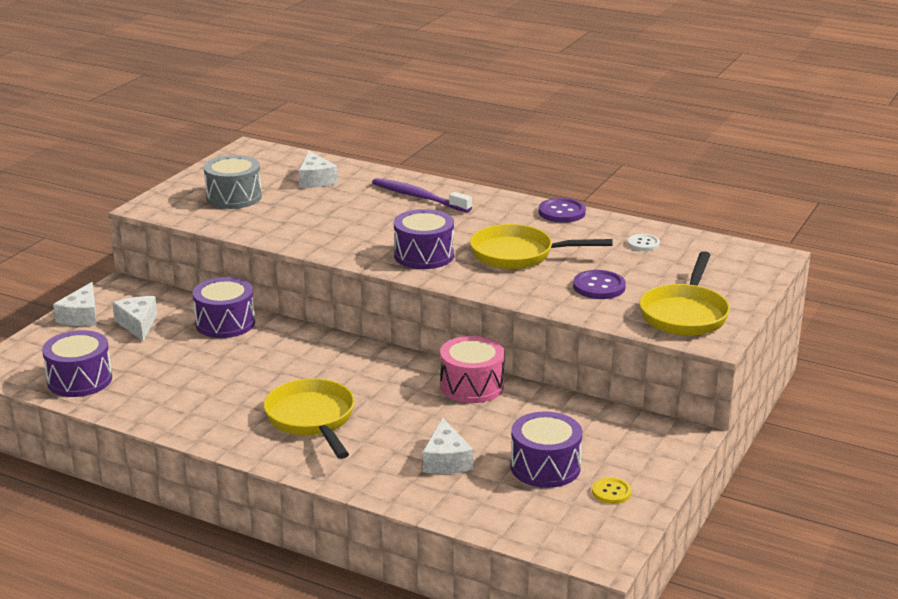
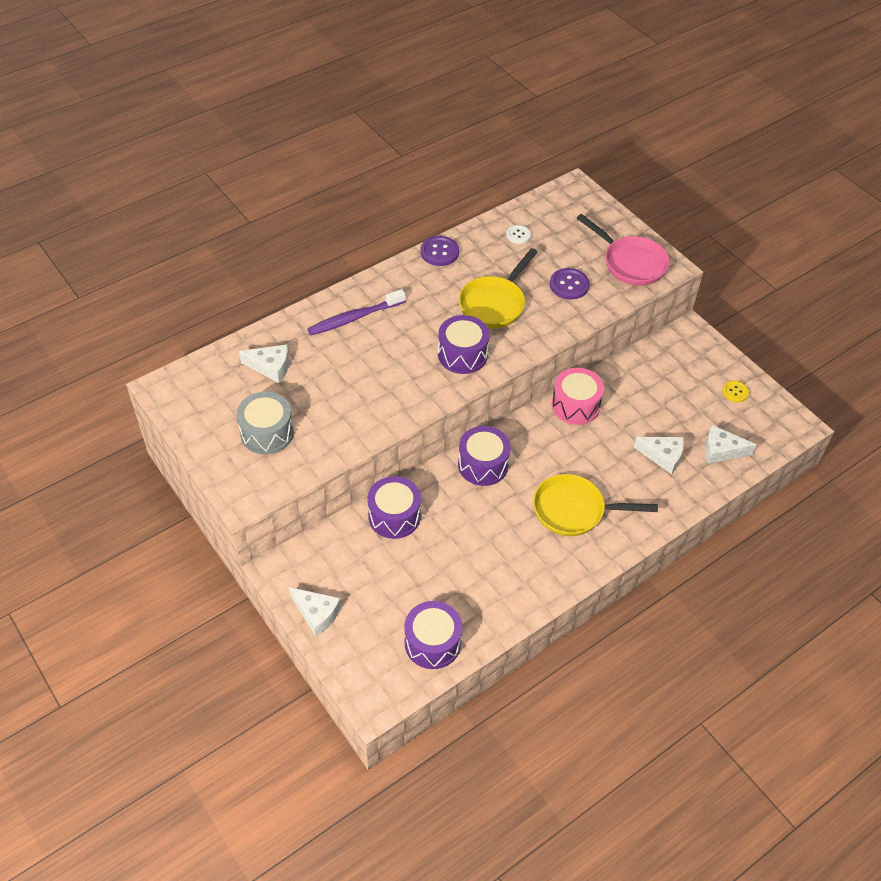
camera: 65 degrees left, 25 degrees up
white cheese [112,296,157,341] -> white cheese moved to [705,425,756,464]
purple drum [511,411,582,488] -> purple drum moved to [458,426,511,486]
yellow pan [639,251,730,336] -> pink pan [577,214,670,286]

